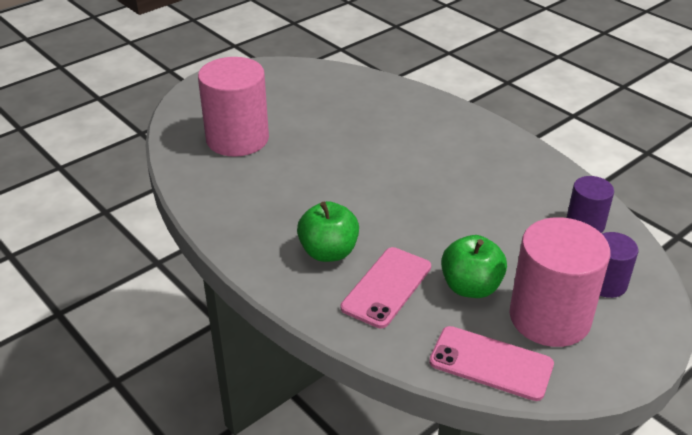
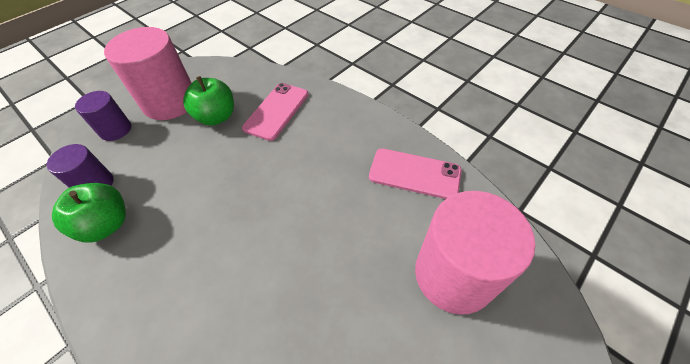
camera: 175 degrees right, 15 degrees up
green apple [297,201,359,262] -> green apple moved to [52,183,126,243]
pink phone [429,326,554,401] -> pink phone moved to [369,148,462,199]

